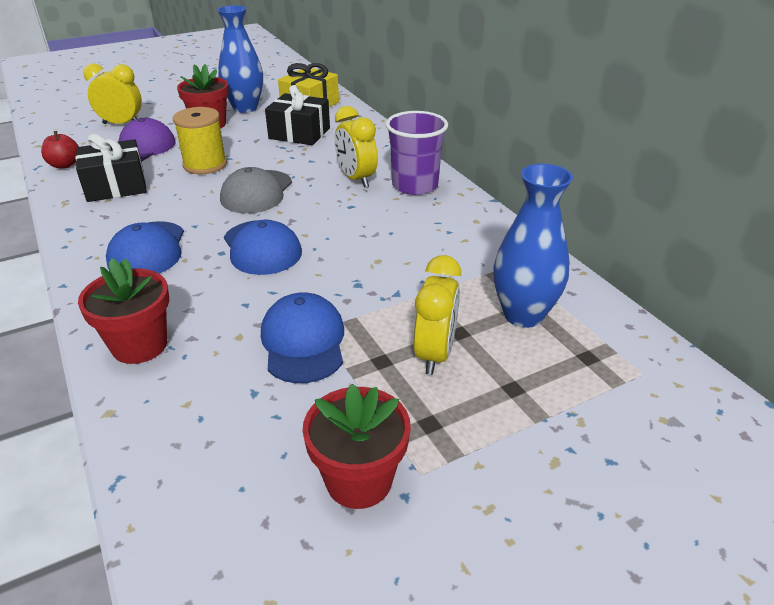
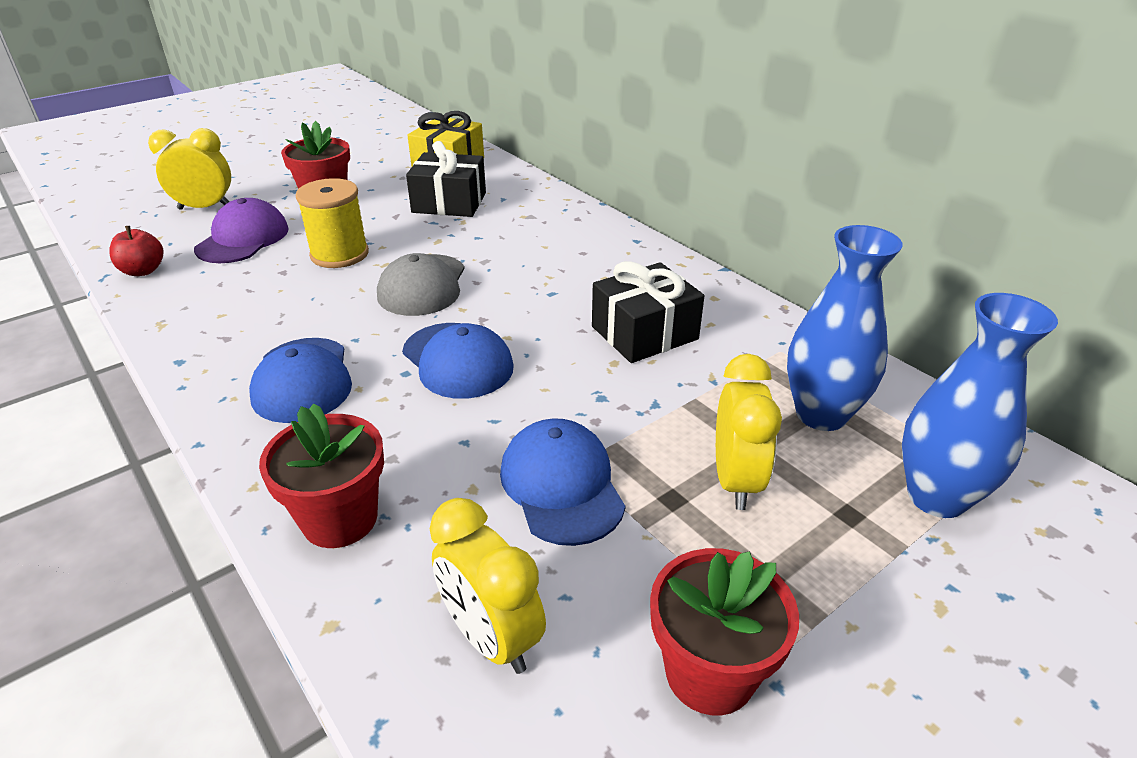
camera: 10 degrees left, 0 degrees up
black gift [76,134,147,202] -> black gift moved to [592,261,704,363]
blue vase [217,5,263,113] -> blue vase moved to [902,293,1058,518]
yellow clock [335,106,378,188] -> yellow clock moved to [430,498,546,674]
purple cup [386,111,448,195] -> none

